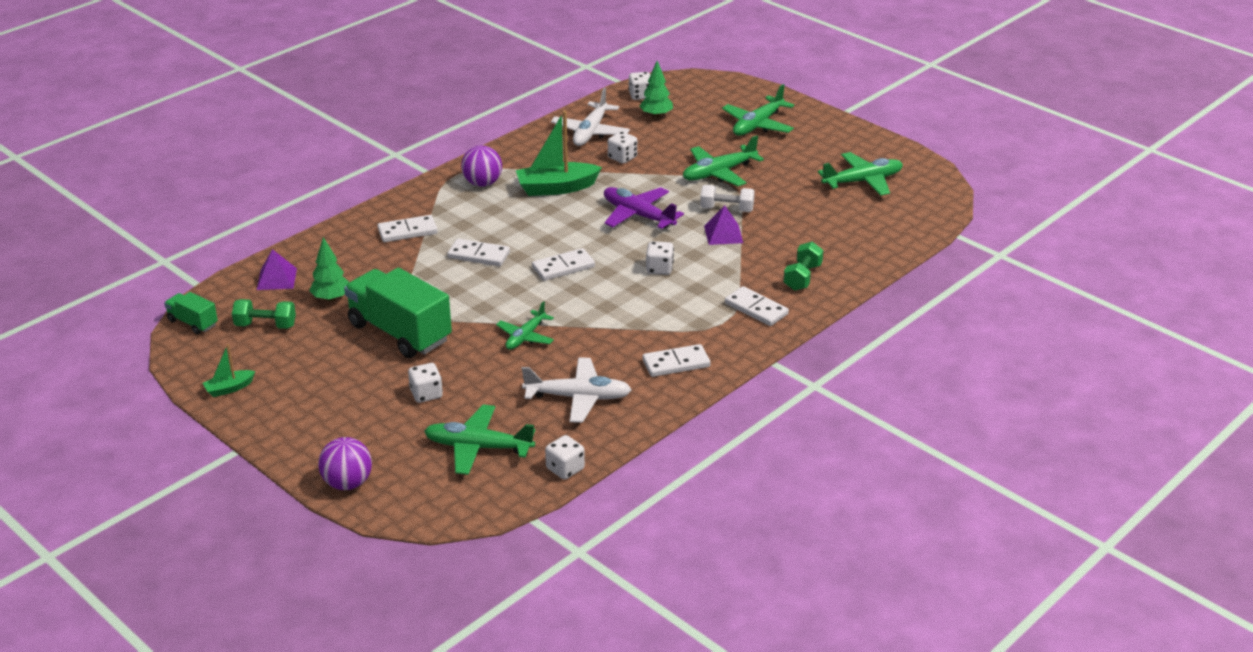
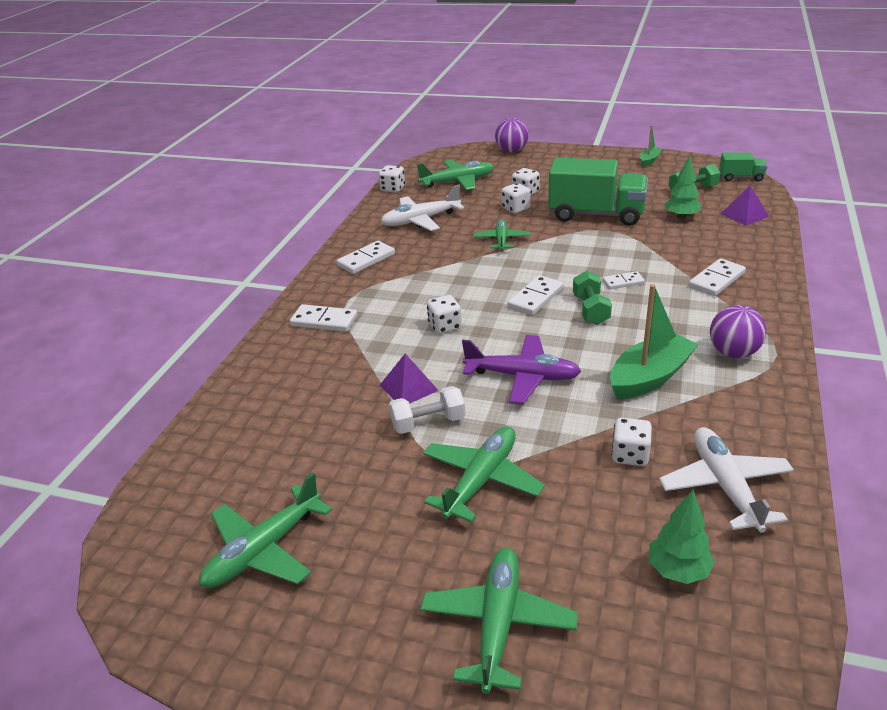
camera: 155 degrees right, 0 degrees up
white domino [447,238,510,266] -> white domino [602,271,645,289], size x0.64
white dice [628,72,650,100] -> white dice moved to [501,183,530,213]
green dumbbell [783,242,823,291] -> green dumbbell moved to [573,271,612,325]

